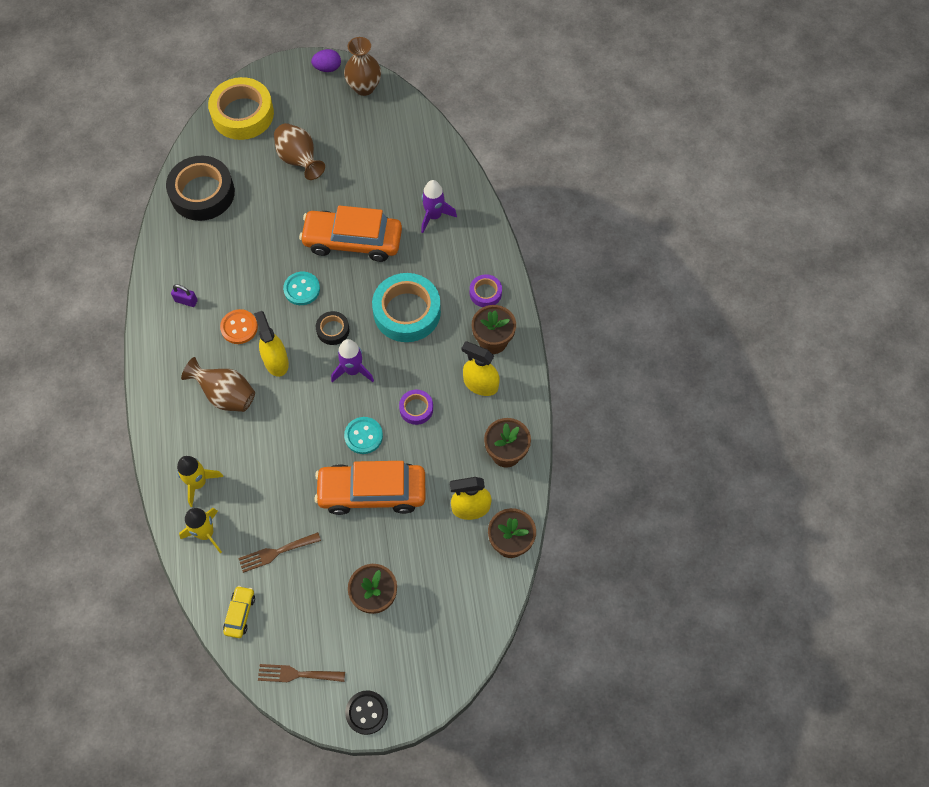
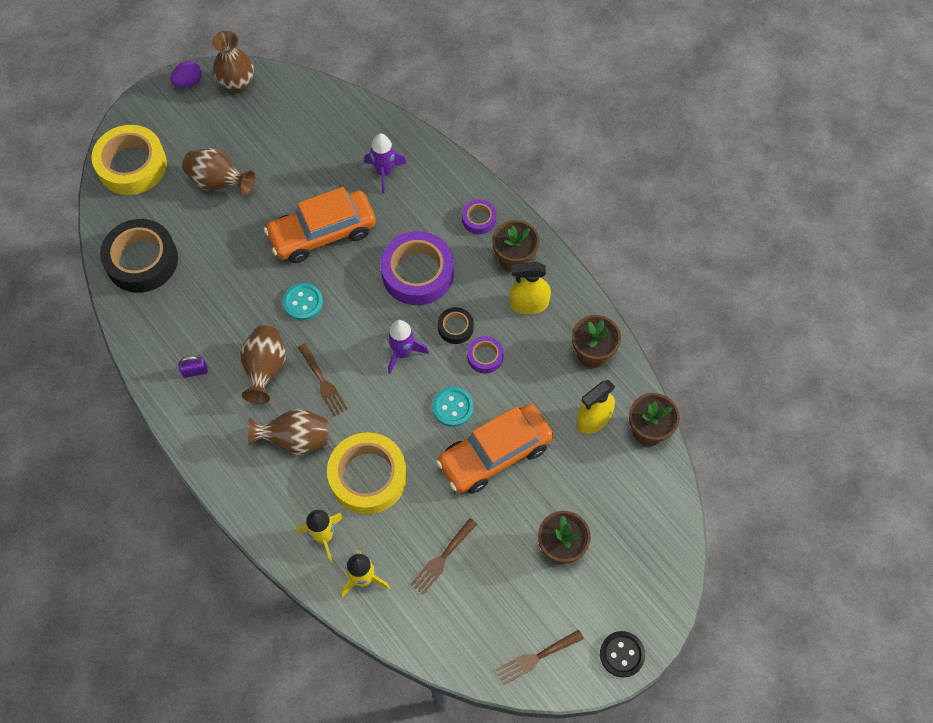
camera: 30 degrees left, 0 degrees up
orange button [220,309,258,344] -> brown vase [240,325,286,404]
yellow car [223,586,255,638] -> none
yellow spray bottle [254,311,289,377] -> brown fork [298,343,347,417]
black tape [316,311,350,345] -> black tape moved to [438,307,474,344]
turquoise tape [372,273,441,342] -> purple tape [381,231,454,305]
none -> yellow tape [327,432,407,514]

